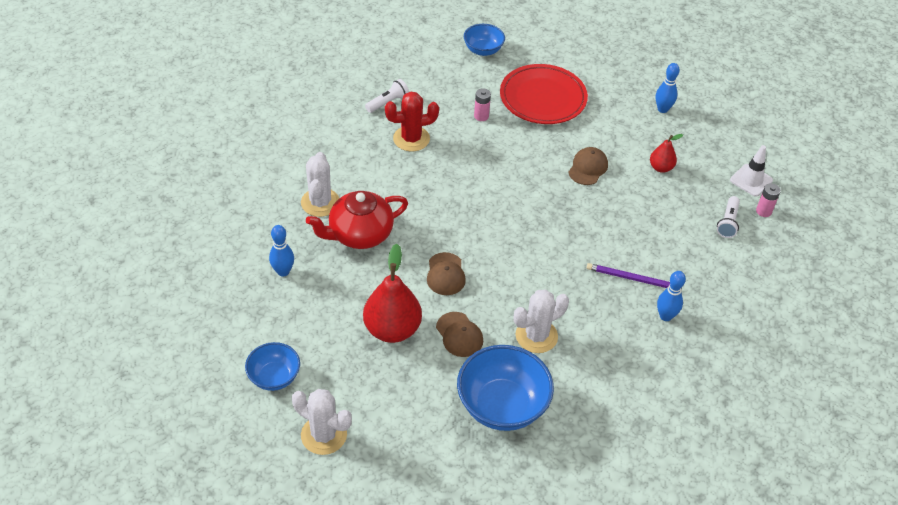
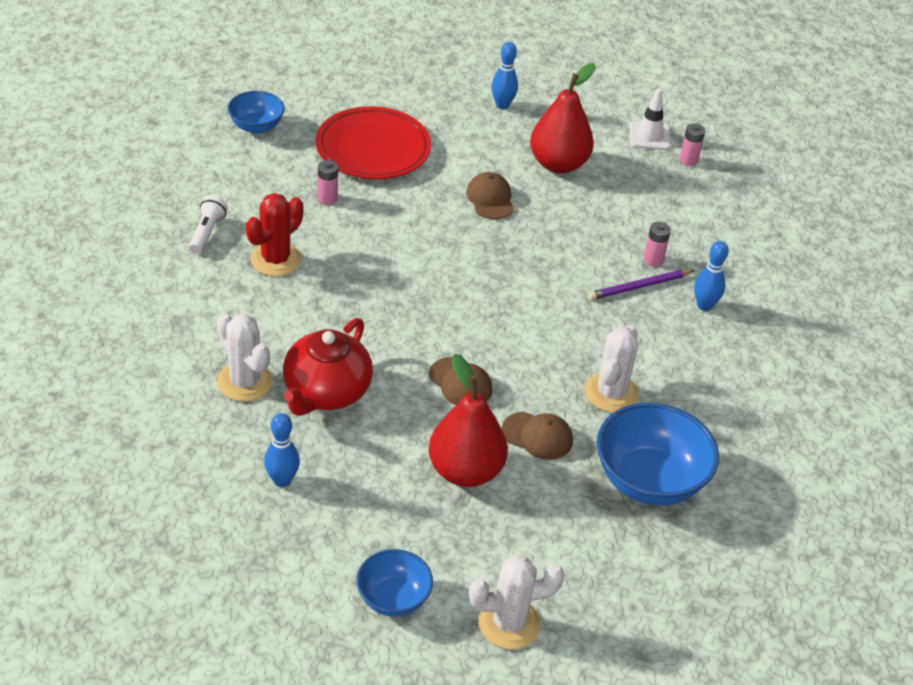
camera: 40 degrees left, 5 degrees down
red pear [650,134,683,173] -> red pear [530,63,596,173], size x1.91
white flashlight [717,196,740,238] -> none
none -> pink battery [644,222,671,267]

